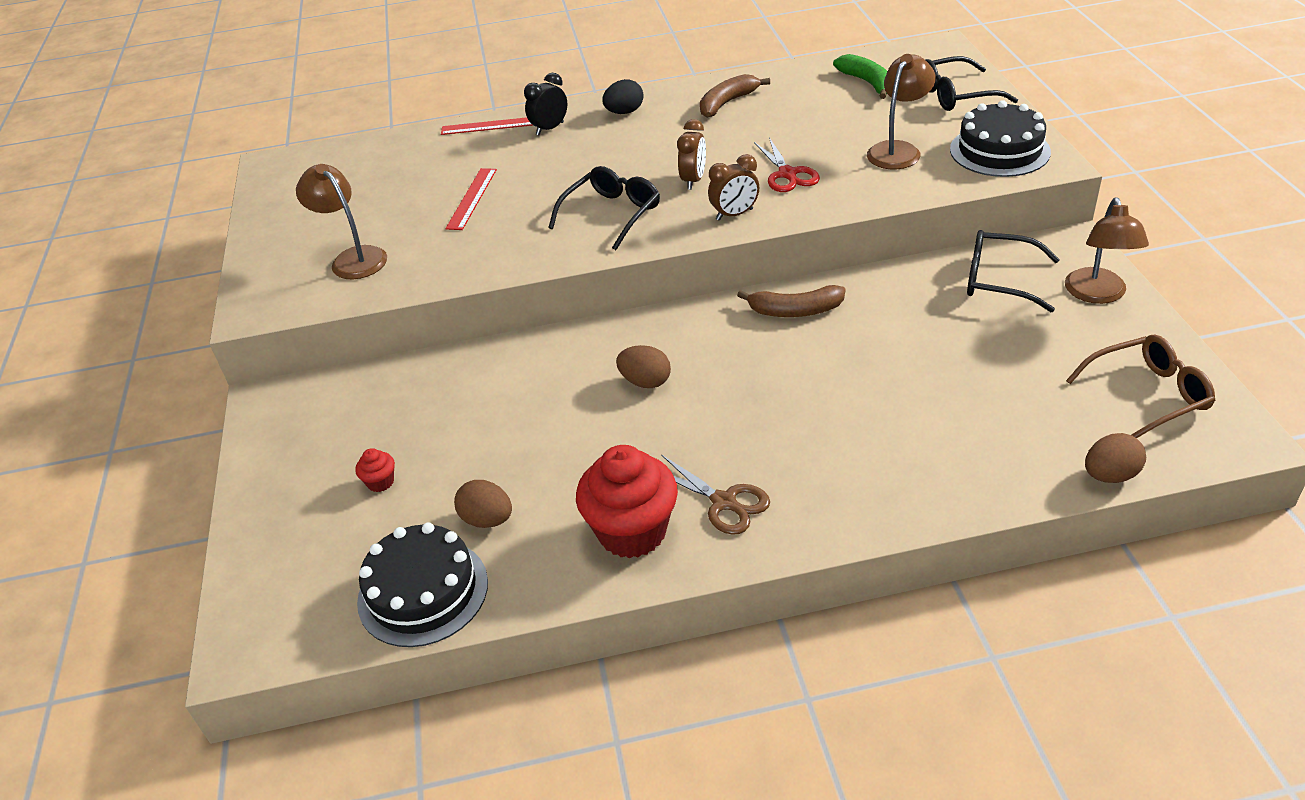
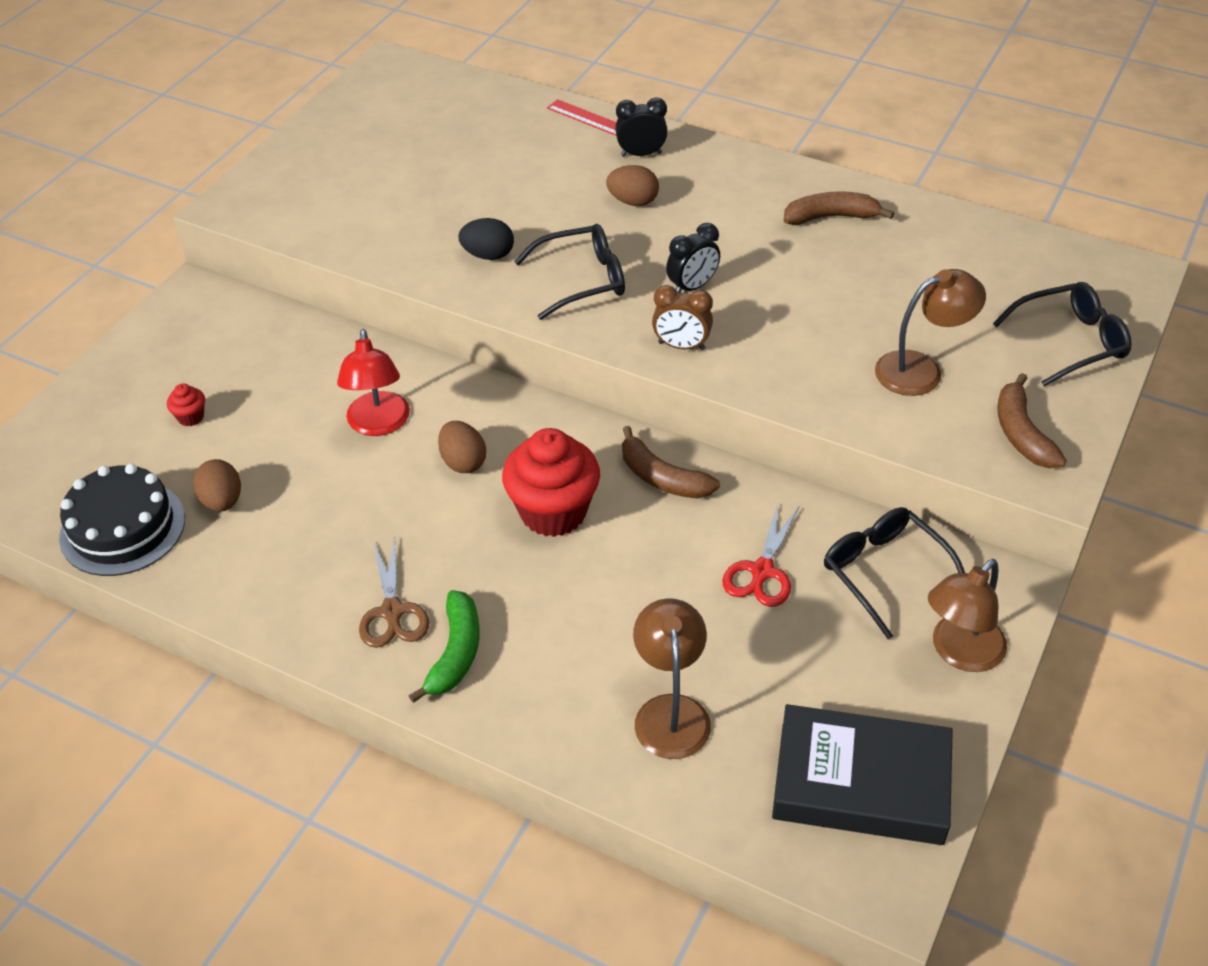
camera: 35 degrees right, 5 degrees up
brown lamp [296,164,387,279] -> brown lamp moved to [633,598,711,759]
red ruler [445,168,497,230] -> none
red cupcake [576,445,678,558] -> red cupcake moved to [502,428,600,537]
black egg [602,79,644,114] -> black egg moved to [458,218,514,260]
brown clock [677,119,706,190] -> black clock [666,223,720,293]
red scissors [754,137,820,192] -> red scissors moved to [722,504,799,607]
green banana [833,54,887,99] -> green banana moved to [409,590,480,703]
black glasses [926,56,1018,111] -> black glasses turned 135 degrees clockwise [993,282,1131,387]
black cake [950,100,1051,177] -> brown banana [997,373,1066,468]
brown glasses [1066,335,1215,438] -> black book [772,704,953,845]
brown egg [1085,433,1146,483] -> brown egg moved to [606,165,659,206]
none -> red lamp [337,329,410,436]

